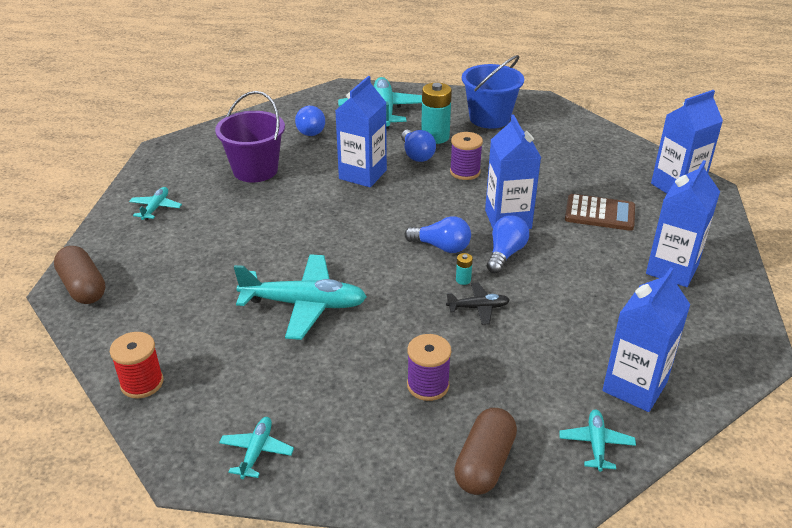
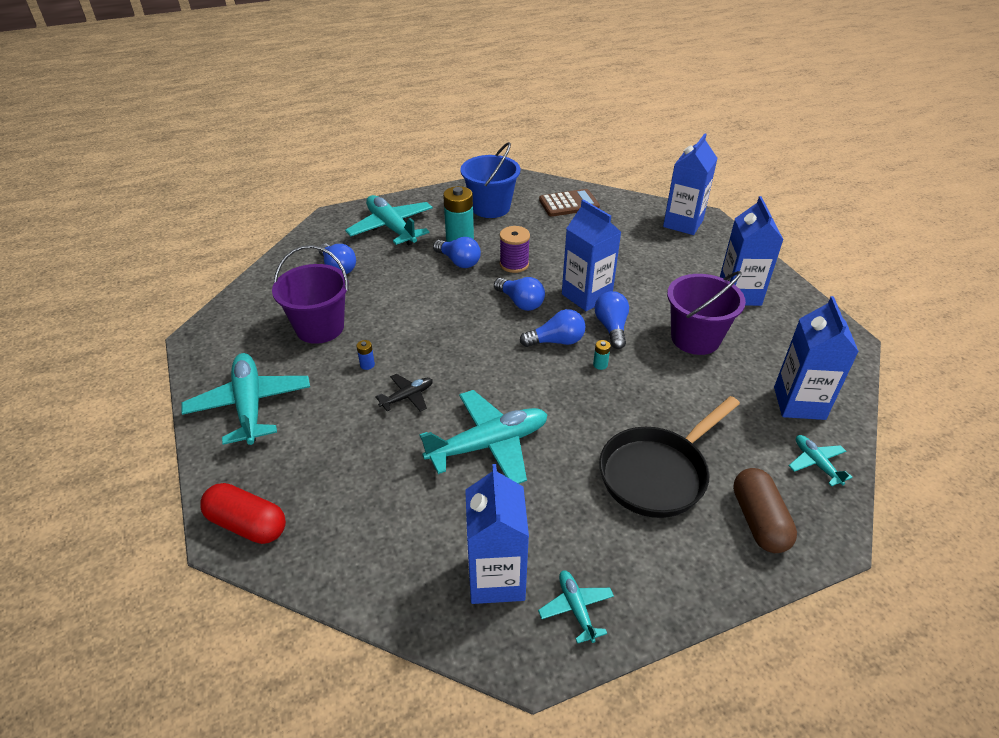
camera: 30 degrees left, 5 degrees up
brown capsule [54,246,106,304] -> red capsule [200,483,286,544]
red spool [110,332,164,399] -> none
turquoise plane [129,187,182,221] -> turquoise plane [181,353,310,445], size x2.03
blue carton [335,76,387,187] -> blue carton moved to [465,464,529,604]
purple spool [407,334,451,401] -> black pan [599,396,740,518]
black plane [446,282,510,325] -> black plane moved to [375,374,433,412]
brown calculator [565,194,635,231] -> brown calculator moved to [539,189,600,217]
none -> blue battery [357,340,375,370]
none -> blue light bulb [494,277,545,311]
none -> purple bucket [667,271,746,355]

